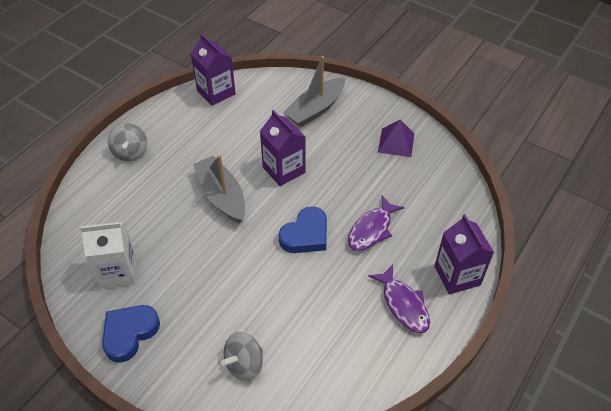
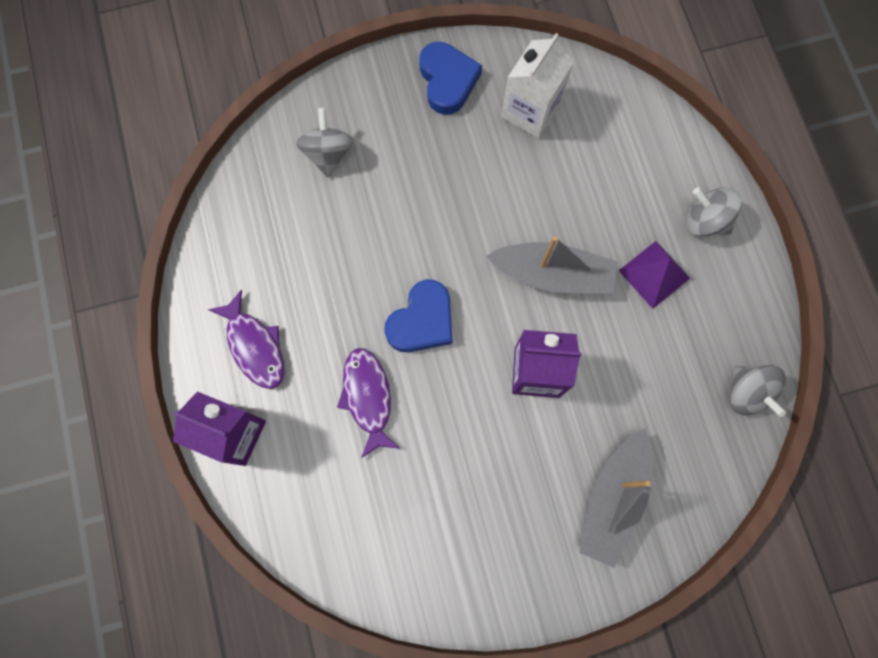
camera: 130 degrees right, 25 degrees up
purple carton [191,33,236,106] -> grey spinning top [730,365,786,417]
blue heart [279,206,327,253] -> blue heart turned 135 degrees counterclockwise [384,279,453,352]
grey boat [283,56,345,127] -> grey boat turned 150 degrees counterclockwise [579,428,652,568]
purple fish [368,265,430,333] -> purple fish turned 135 degrees counterclockwise [208,289,284,389]
purple pyramid [378,120,415,157] -> purple pyramid moved to [619,241,690,309]

